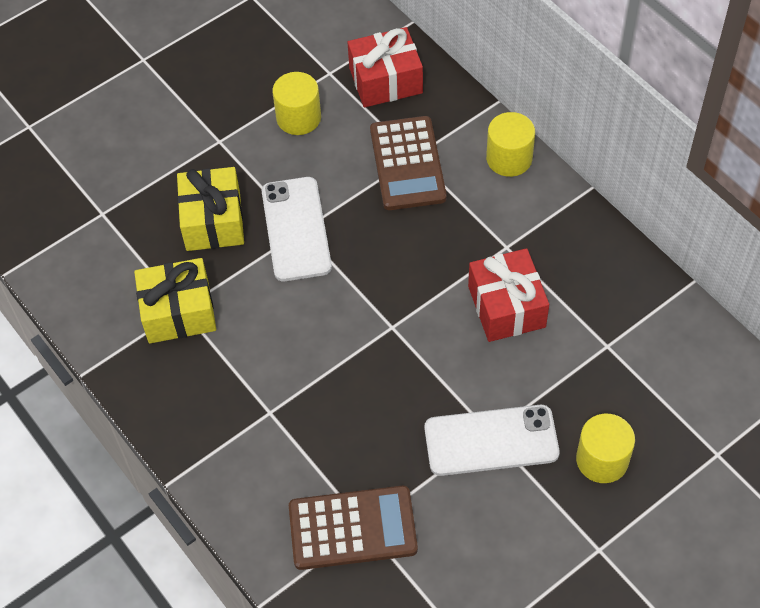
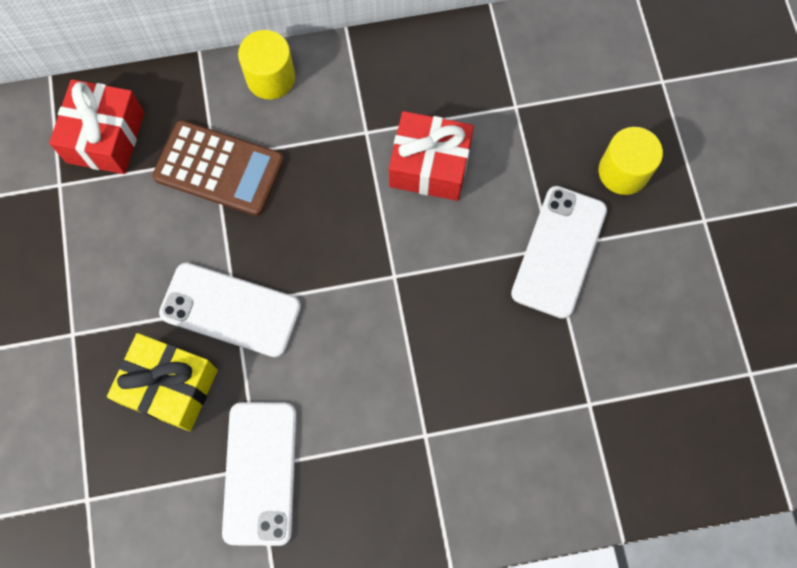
camera: 65 degrees left, 15 degrees up
yellow gift [134,258,216,343] -> white phone [222,402,297,546]
yellow cylinder [272,72,321,135] -> none
brown calculator [289,486,418,570] -> none

